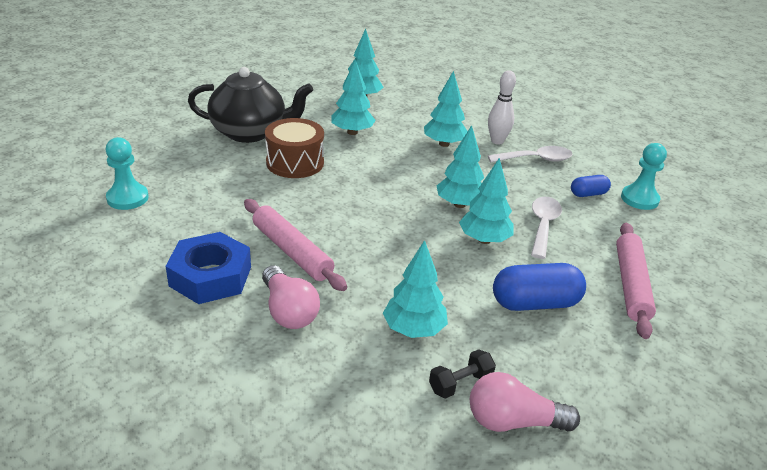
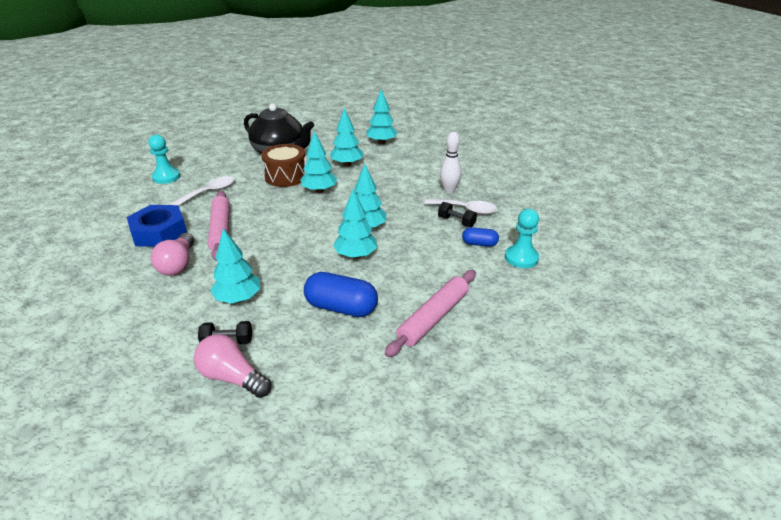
camera: 30 degrees right, 0 degrees up
turquoise tree [424,71,468,147] -> turquoise tree moved to [300,131,337,193]
white spoon [531,197,562,259] -> white spoon moved to [170,176,234,206]
none -> black dumbbell [438,202,477,227]

